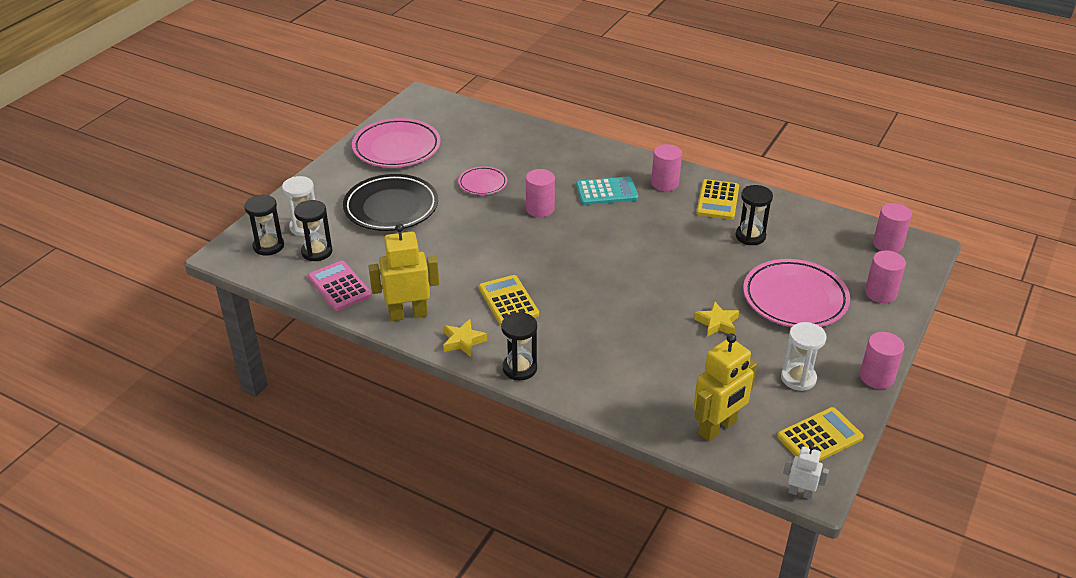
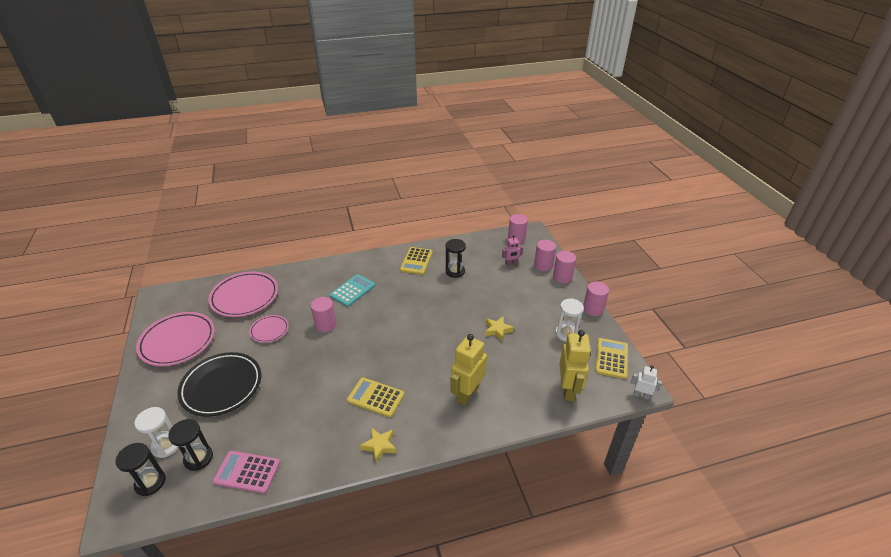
camera: 45 degrees left, 0 degrees up
yellow robot [368,223,439,321] -> yellow robot moved to [450,334,487,405]
black hourglass [501,312,537,380] -> none
pink cylinder [651,144,682,191] -> pink cylinder moved to [553,251,576,283]
yellow calculator [696,179,739,220] -> yellow calculator turned 45 degrees clockwise [400,247,433,275]
pink plate [743,259,850,327] -> pink plate moved to [208,272,278,317]
white robot [783,445,829,500] -> white robot turned 45 degrees clockwise [631,365,662,400]
none -> pink robot [502,235,523,266]

